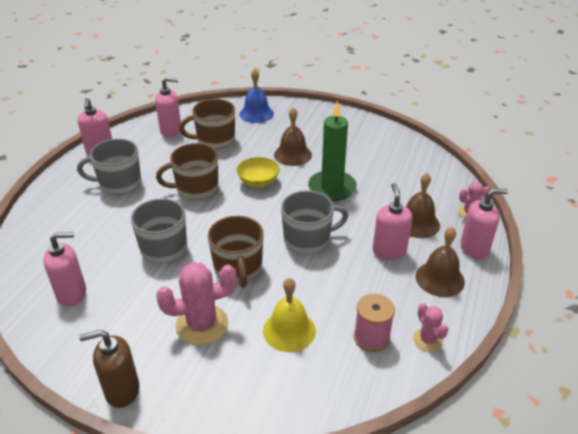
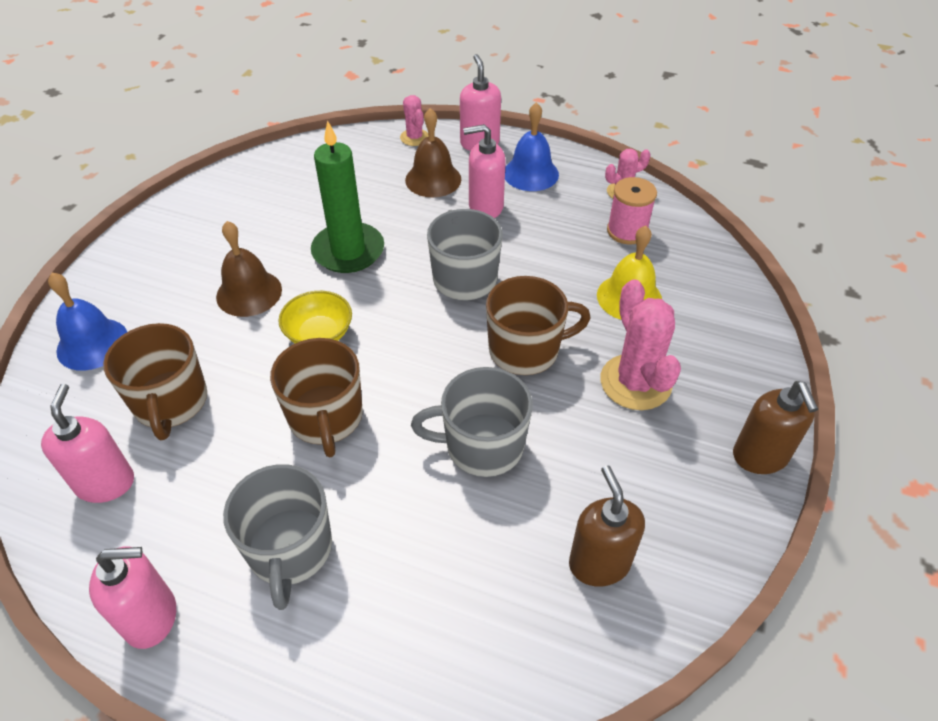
camera: 90 degrees left, 10 degrees up
pink soap dispenser [43,232,86,306] -> brown soap dispenser [569,465,645,587]
brown bell [415,227,465,297] -> blue bell [505,102,559,191]

